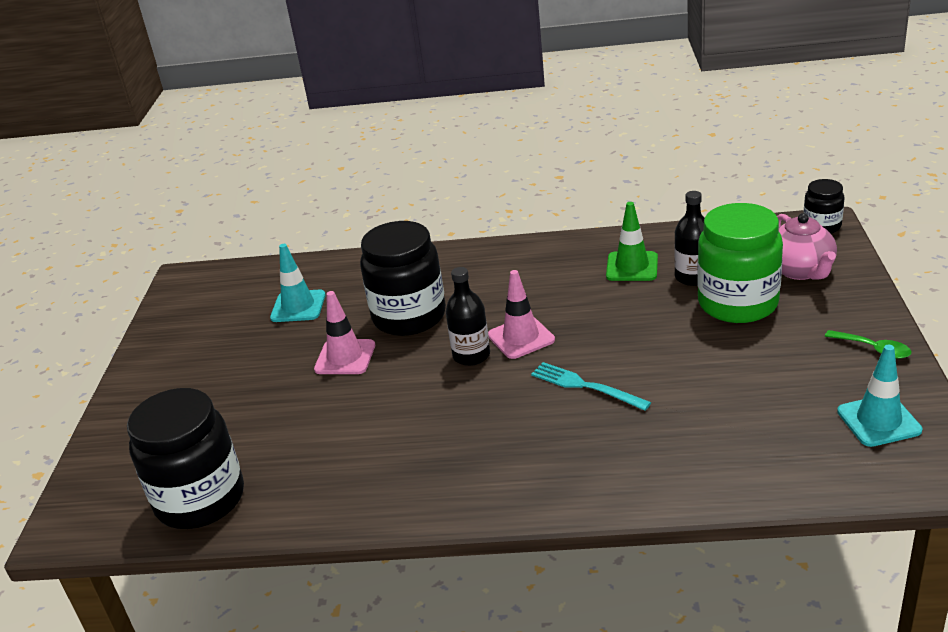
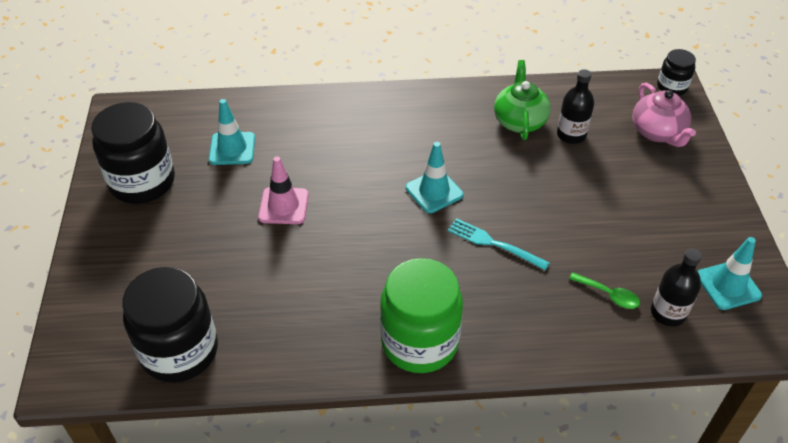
camera: 10 degrees left, 15 degrees up
black jar [360,221,446,336] -> black jar moved to [91,102,175,204]
black bottle [446,267,490,366] -> black bottle moved to [651,249,702,327]
pink traffic cone [488,270,555,359] -> turquoise traffic cone [406,142,463,213]
green traffic cone [606,202,658,281] -> green teapot [494,60,551,140]
green jar [697,203,783,323] -> green jar moved to [380,258,463,373]
green spoon [825,330,911,359] -> green spoon moved to [569,272,640,309]

